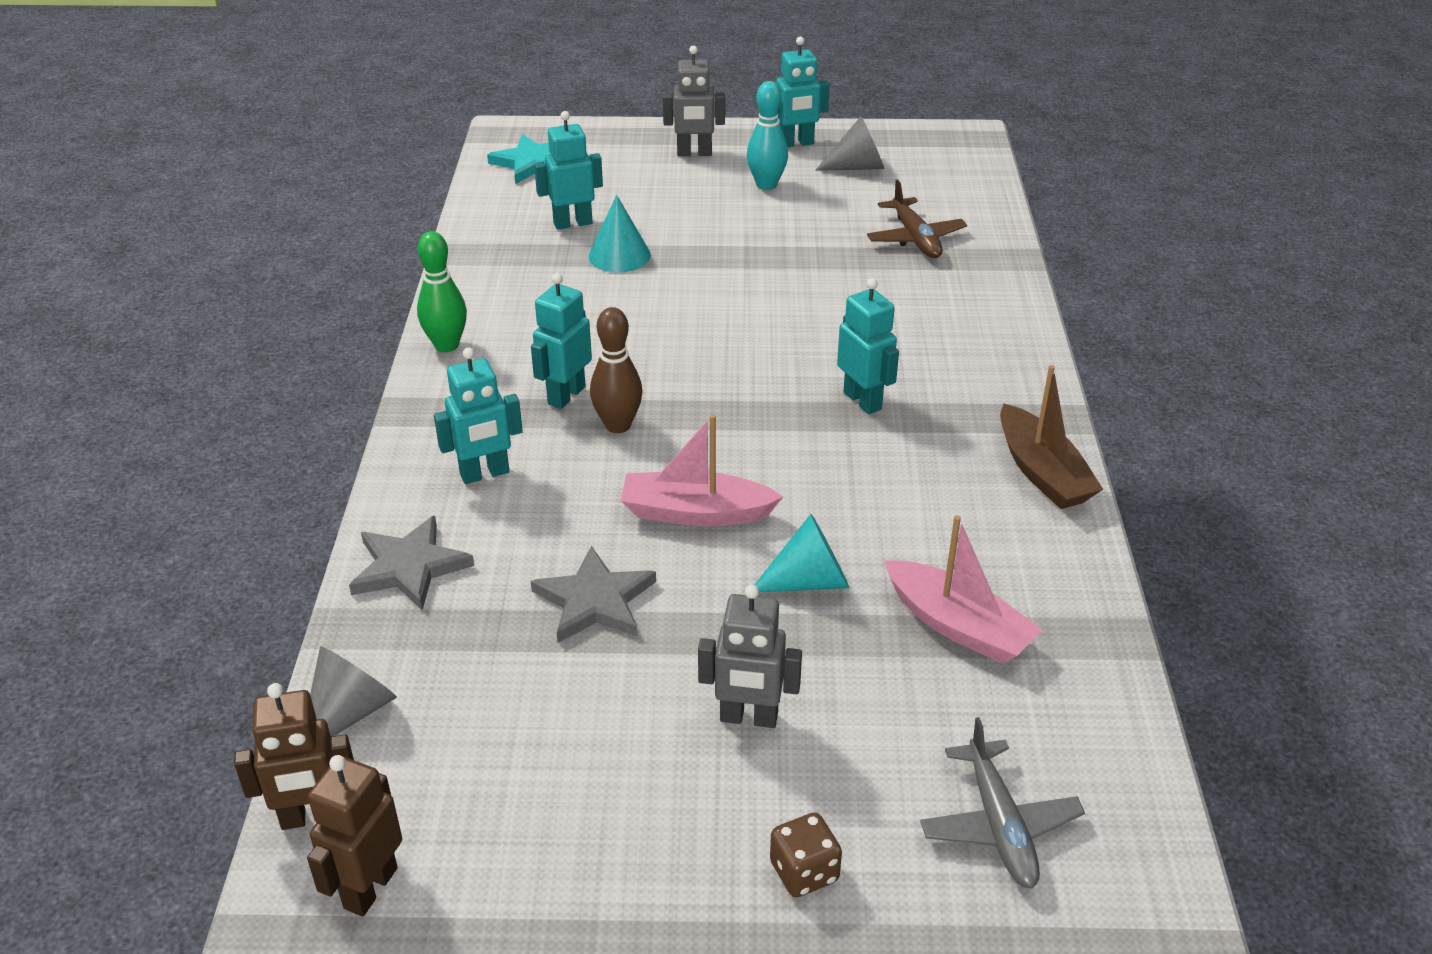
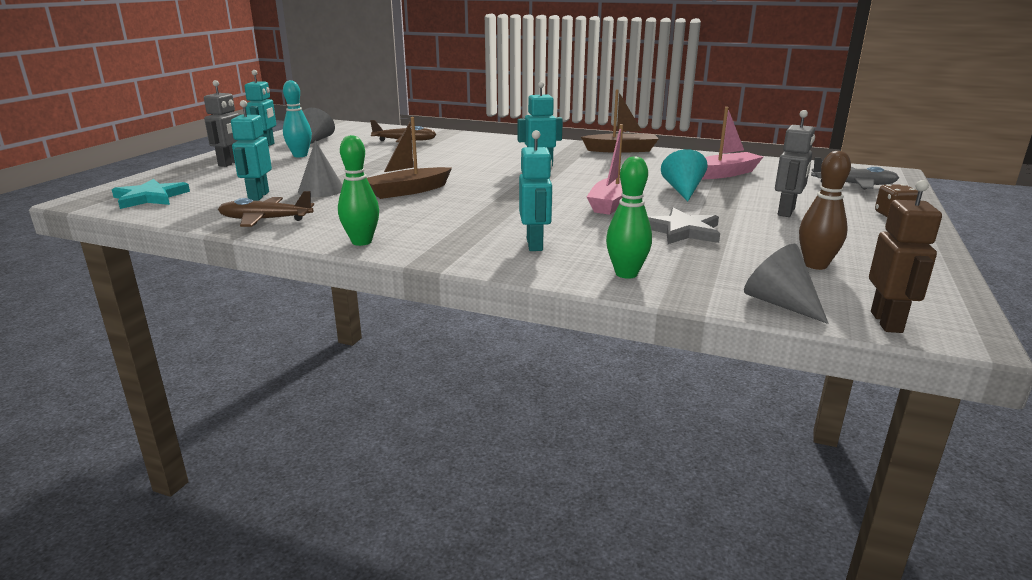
camera: 70 degrees left, 15 degrees down
brown robot [307,755,402,916] -> none
grey star [349,516,474,610] -> green bowling pin [606,156,652,279]
turquoise robot [531,273,592,409] -> none
turquoise cone [589,195,651,273] -> grey cone [298,140,343,197]
brown bowling pin [590,307,643,433] -> brown bowling pin moved to [799,151,851,270]
none -> brown plane [218,191,314,227]
none -> brown boat [367,117,452,199]

